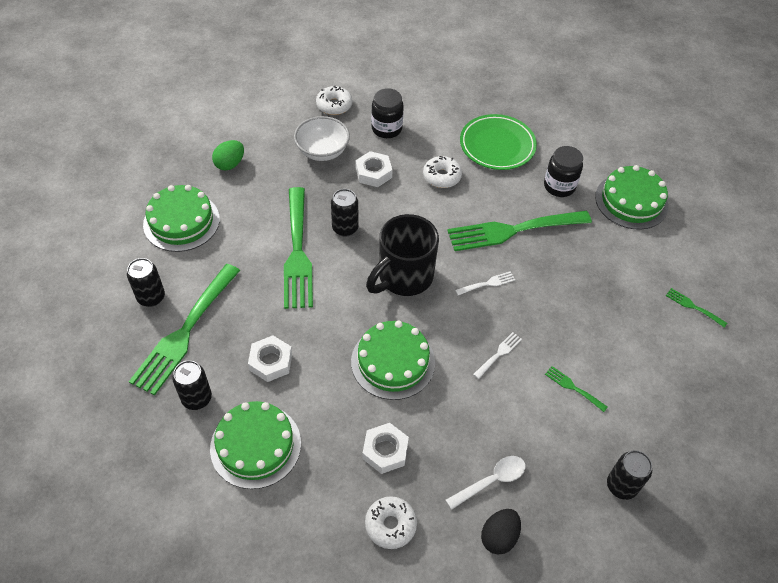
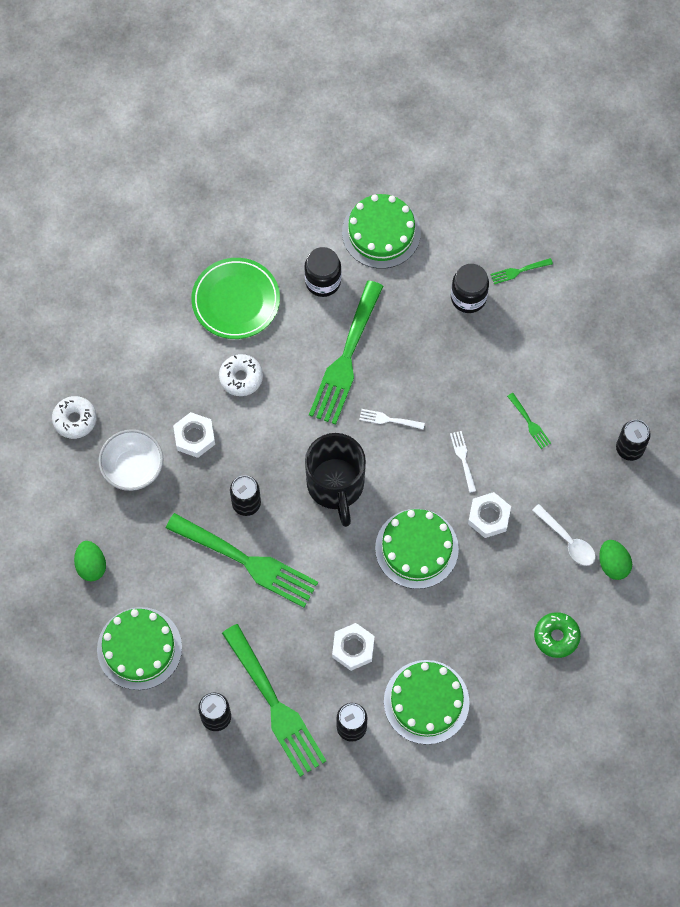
camera: 55 degrees left, 15 degrees up
white nut [363,423,409,474] -> white nut moved to [468,492,511,538]
white donut [365,496,417,549] -> green donut [534,612,581,658]
black jar [371,88,404,138] -> black jar moved to [451,264,489,313]
white spoon [446,456,526,510] -> white spoon turned 135 degrees clockwise [532,504,596,566]
white fork [455,271,515,295] -> white fork turned 90 degrees counterclockwise [359,409,425,429]
black egg [481,509,521,555] -> green egg [599,540,632,580]
green fork [545,366,608,412] -> green fork turned 105 degrees counterclockwise [507,393,551,449]

